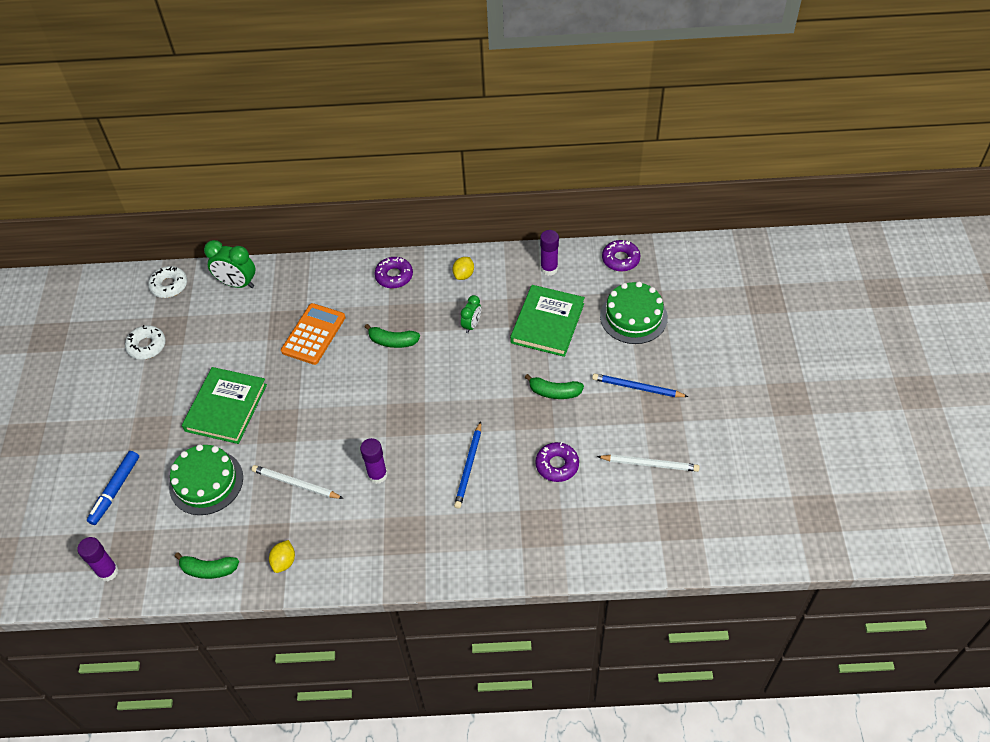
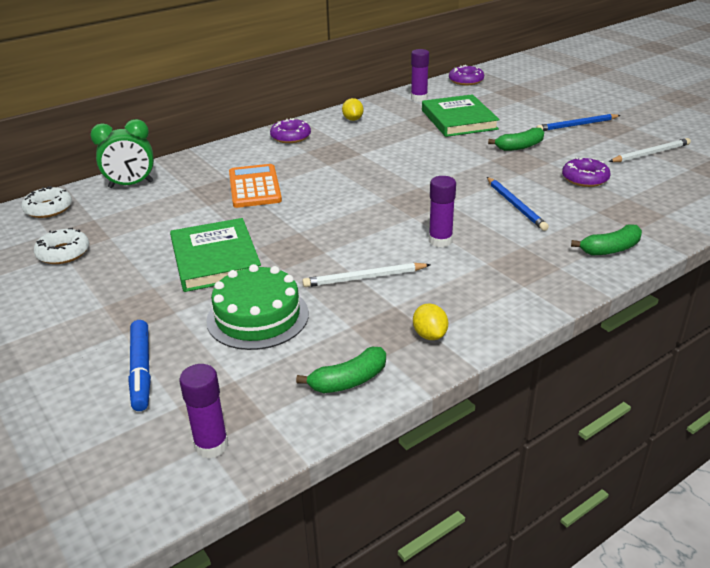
camera: 35 degrees left, 20 degrees down
green banana [365,324,420,348] -> green banana moved to [571,224,642,255]
green clock [461,295,481,333] -> none
green cake [600,281,668,344] -> none

